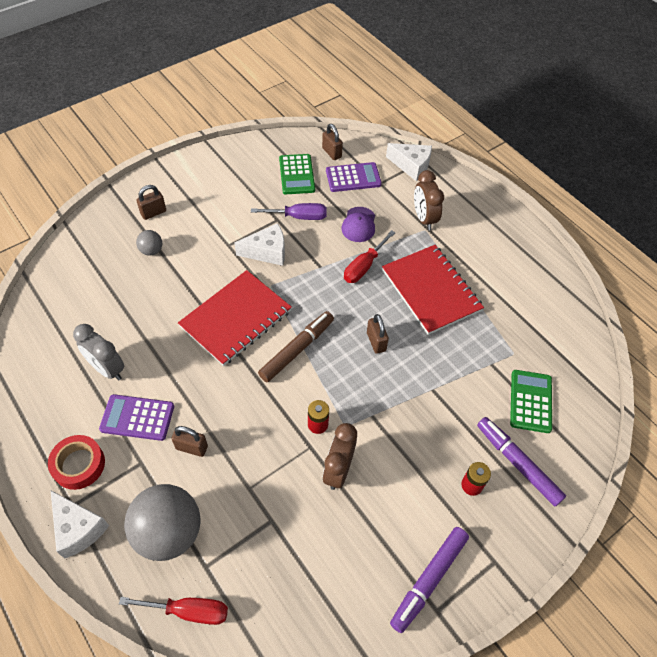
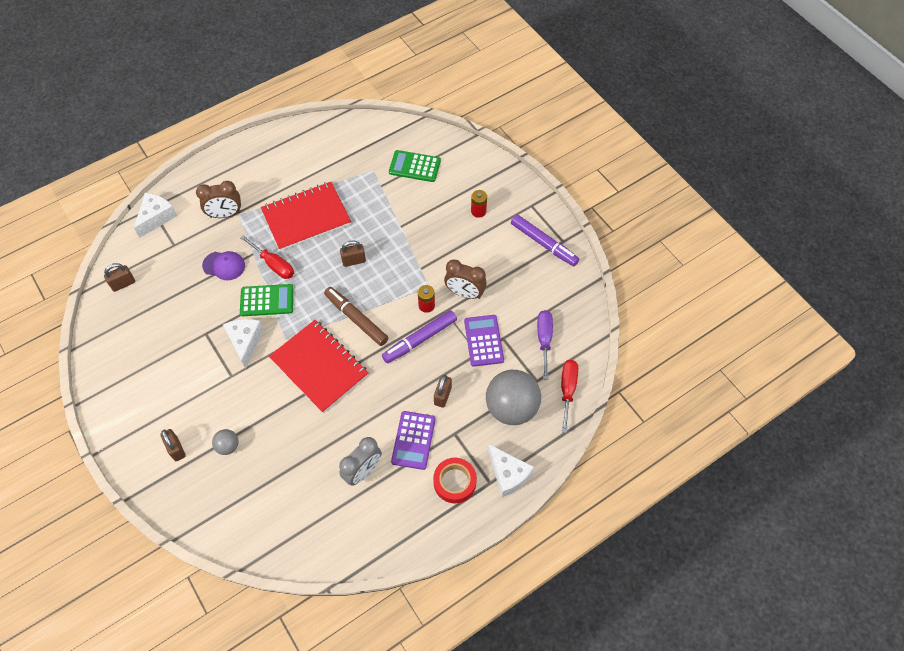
camera: 85 degrees left, 5 degrees up
white cheese [51,491,109,559] -> white cheese turned 90 degrees clockwise [488,444,534,497]
purple screwdriver [251,203,327,220] -> purple screwdriver moved to [537,310,553,380]
green calculator [279,154,315,194] -> green calculator moved to [240,284,293,316]
purple calculator [326,162,382,192] -> purple calculator moved to [464,315,504,367]
purple marker [477,417,566,506] -> purple marker moved to [382,310,457,363]

